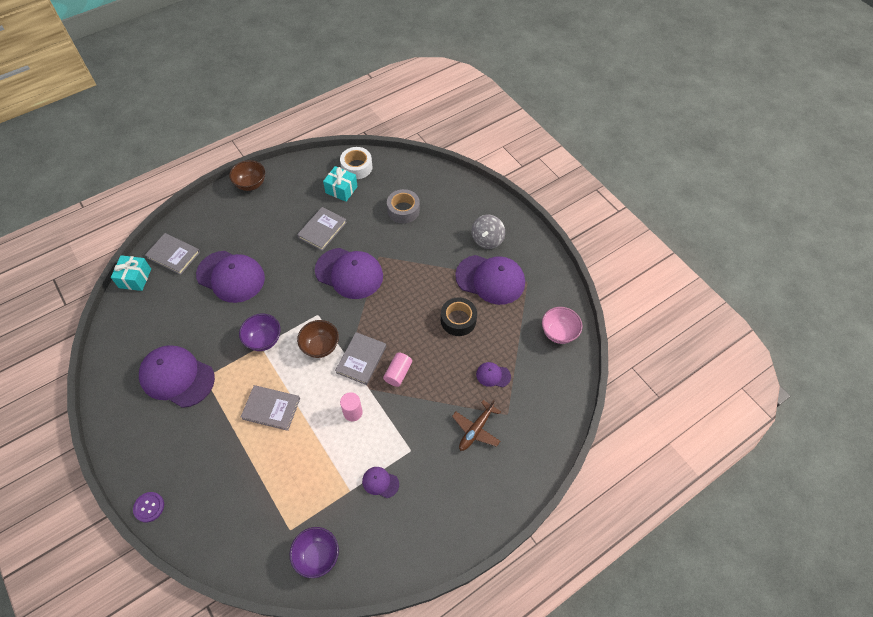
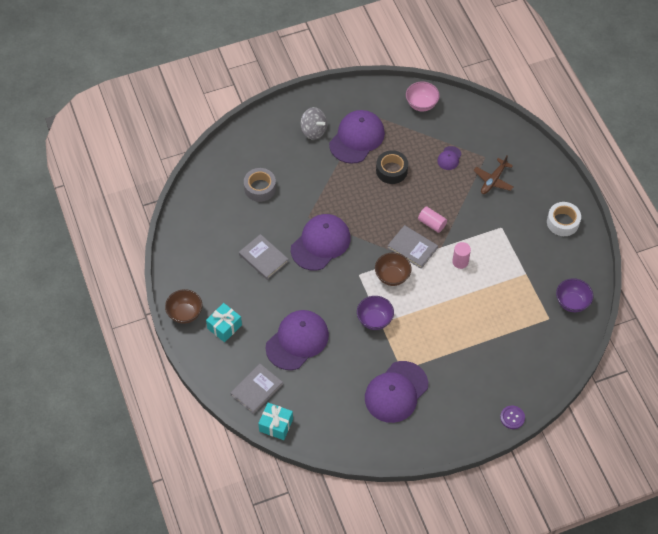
camera: 75 degrees left, 0 degrees up
grey book [241,385,300,431] -> none
turquoise gift [323,166,358,202] -> turquoise gift moved to [206,303,242,342]
white tape [340,147,373,179] -> white tape moved to [547,202,581,236]
purple cap [362,467,399,498] -> none
brown plane [452,400,501,451] -> brown plane turned 75 degrees clockwise [473,155,513,194]

